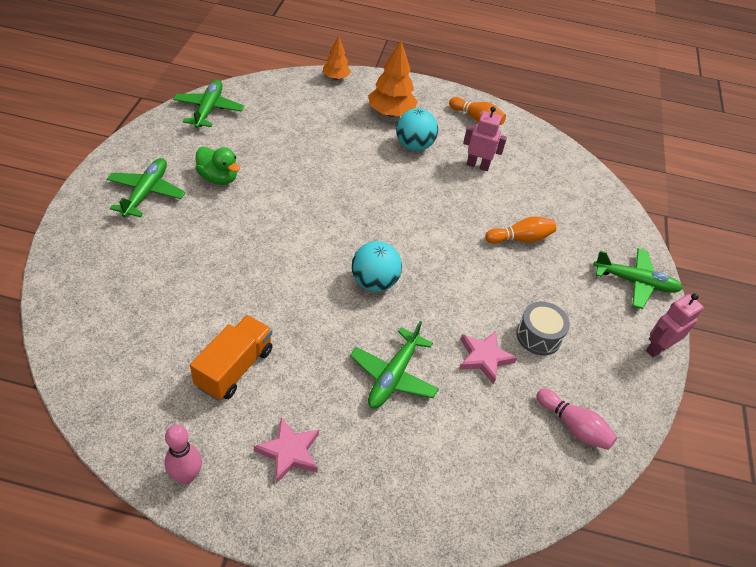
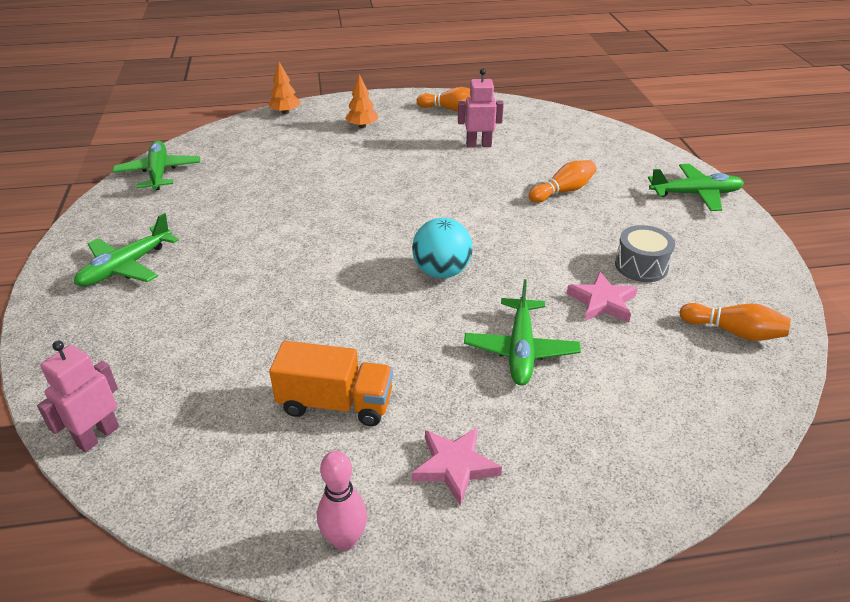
camera: 15 degrees left, 10 degrees down
green plane [107,158,185,217] -> green plane turned 135 degrees counterclockwise [74,213,179,287]
orange truck [190,315,273,400] -> orange truck turned 90 degrees clockwise [269,341,393,426]
green duck [195,147,240,185] -> none
orange tree [368,41,418,117] -> orange tree [345,74,378,128], size x0.60
turquoise ball [396,108,438,151] -> none
pink bowling pin [536,388,617,450] -> orange bowling pin [679,303,791,341]
pink robot [646,293,704,357] -> pink robot moved to [37,341,119,452]

